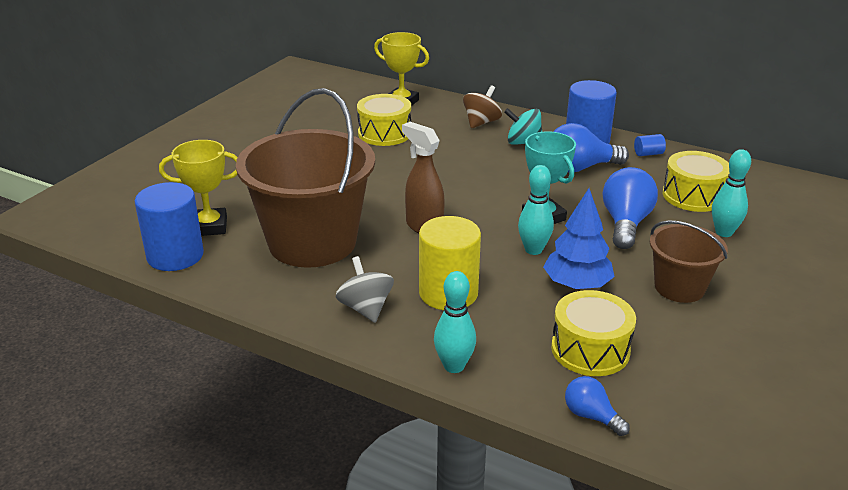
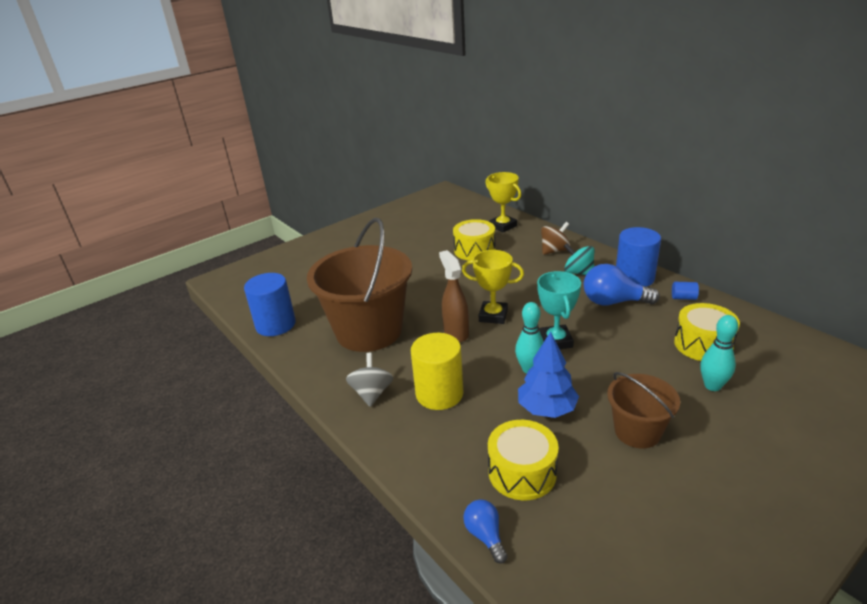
camera: 25 degrees right, 0 degrees up
yellow trophy [159,140,238,236] -> yellow trophy moved to [462,250,524,324]
turquoise bowling pin [434,271,476,373] -> none
blue light bulb [603,167,658,249] -> none

